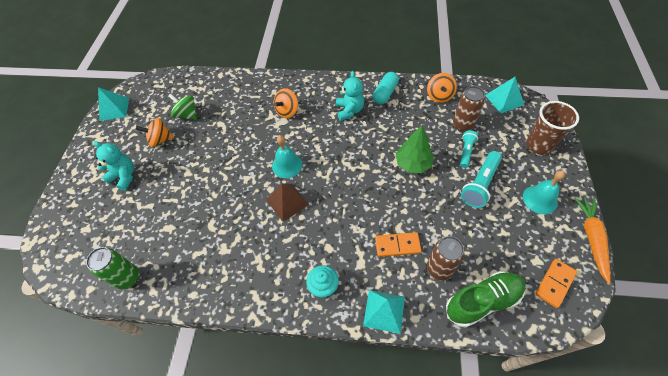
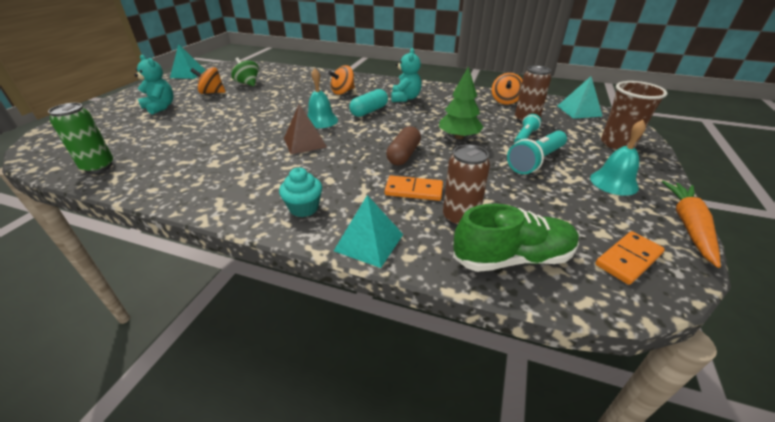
camera: 10 degrees right, 20 degrees down
turquoise capsule [373,72,399,104] -> turquoise capsule moved to [349,89,388,117]
none -> brown capsule [386,126,421,165]

